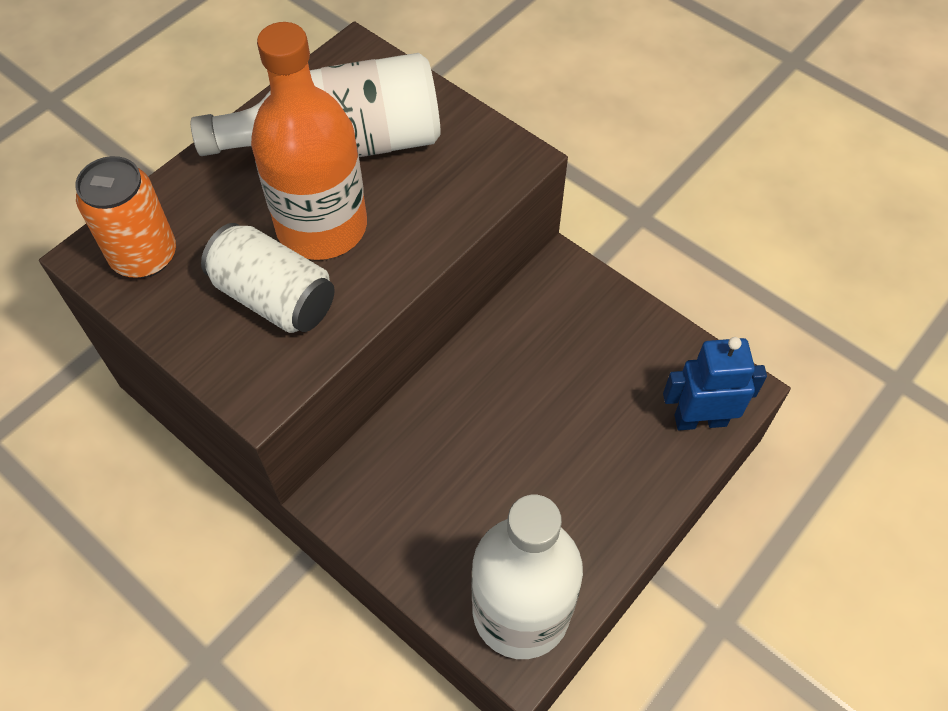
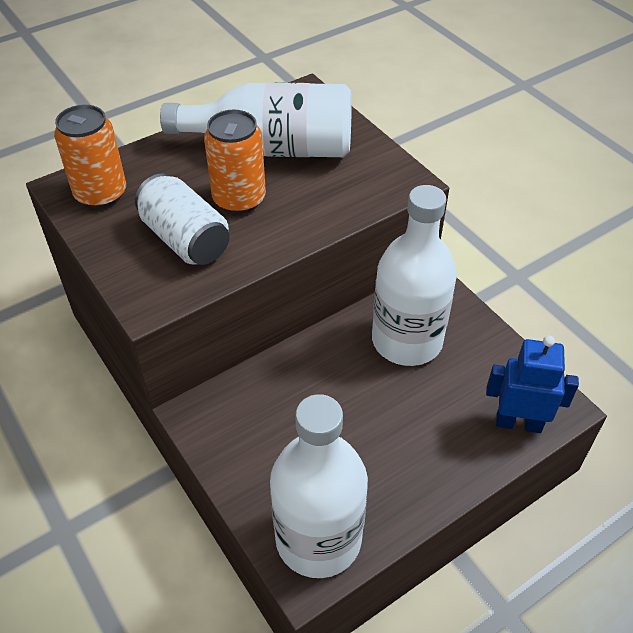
camera: 15 degrees right, 10 degrees down
orange bottle [251,22,367,260] -> orange can [204,110,266,214]
none -> white bottle [372,185,457,366]

